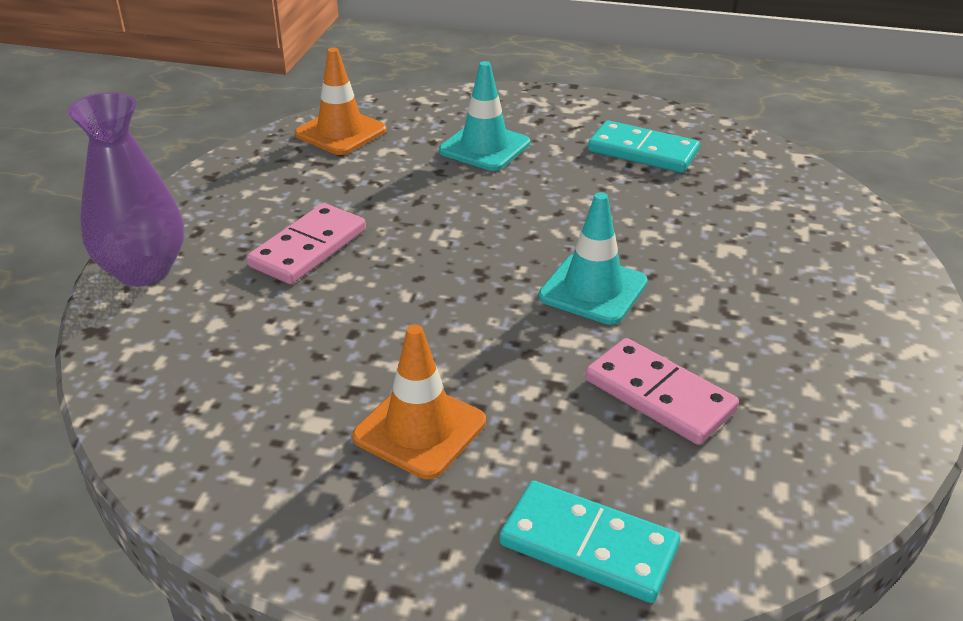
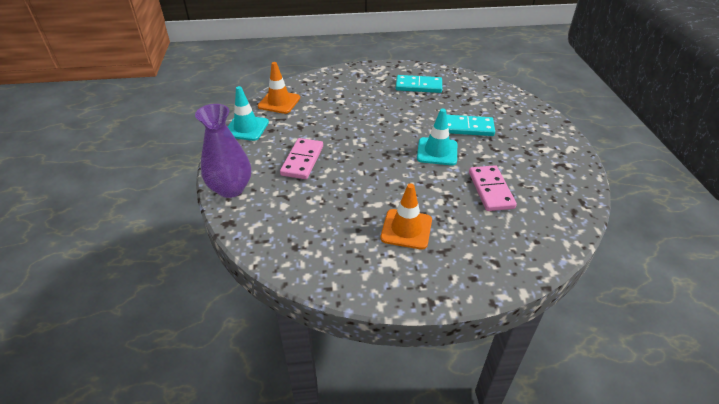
camera: 20 degrees left, 5 degrees up
turquoise traffic cone [439,61,530,171] -> turquoise traffic cone moved to [228,86,269,141]
turquoise domino [500,481,680,603] -> turquoise domino moved to [447,115,495,136]
pink domino [585,338,739,445] -> pink domino turned 60 degrees clockwise [469,165,517,211]

